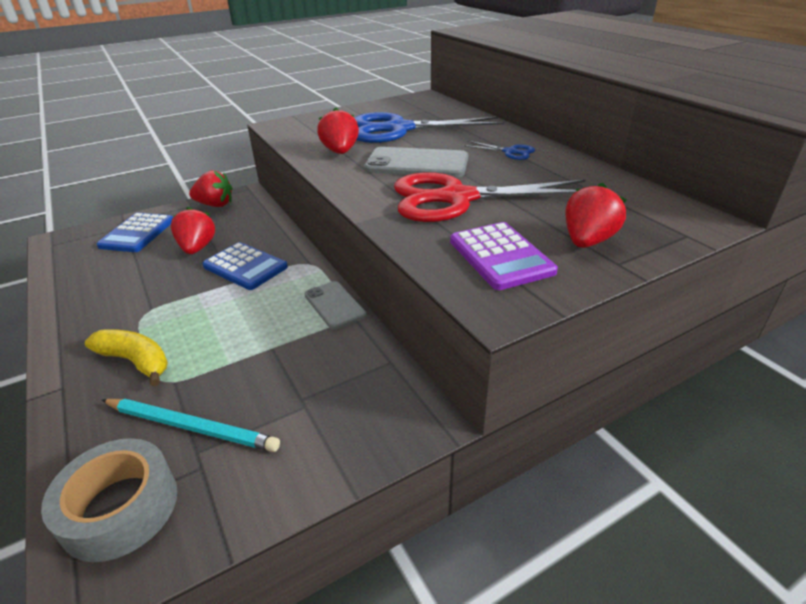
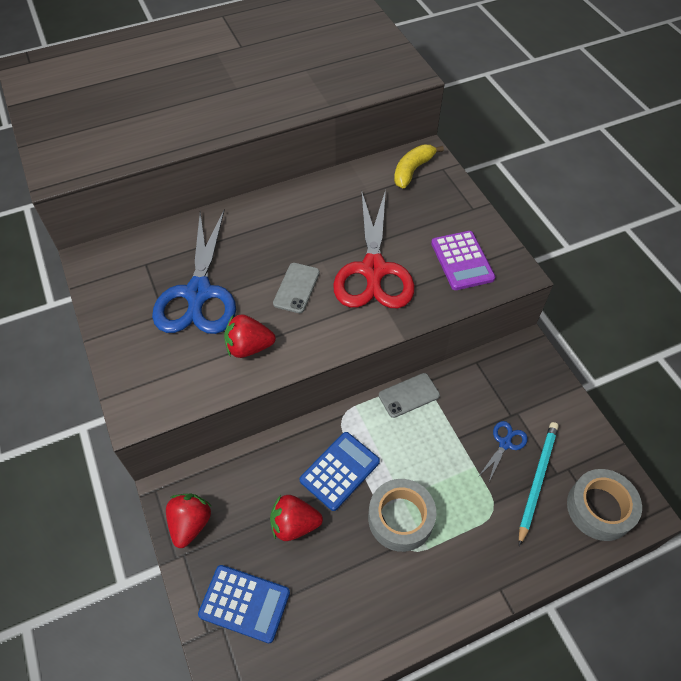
camera: 85 degrees left, 20 degrees up
yellow banana [85,329,168,387] -> yellow banana moved to [394,145,444,188]
grey phone [364,147,468,177] -> grey phone [273,263,320,313], size x0.63
purple calculator [450,222,558,290] -> purple calculator turned 90 degrees clockwise [431,231,496,290]
blue scissors [463,141,535,160] -> blue scissors moved to [478,421,528,484]
red strawberry [565,182,627,248] -> none
none -> grey tape [368,479,436,552]

